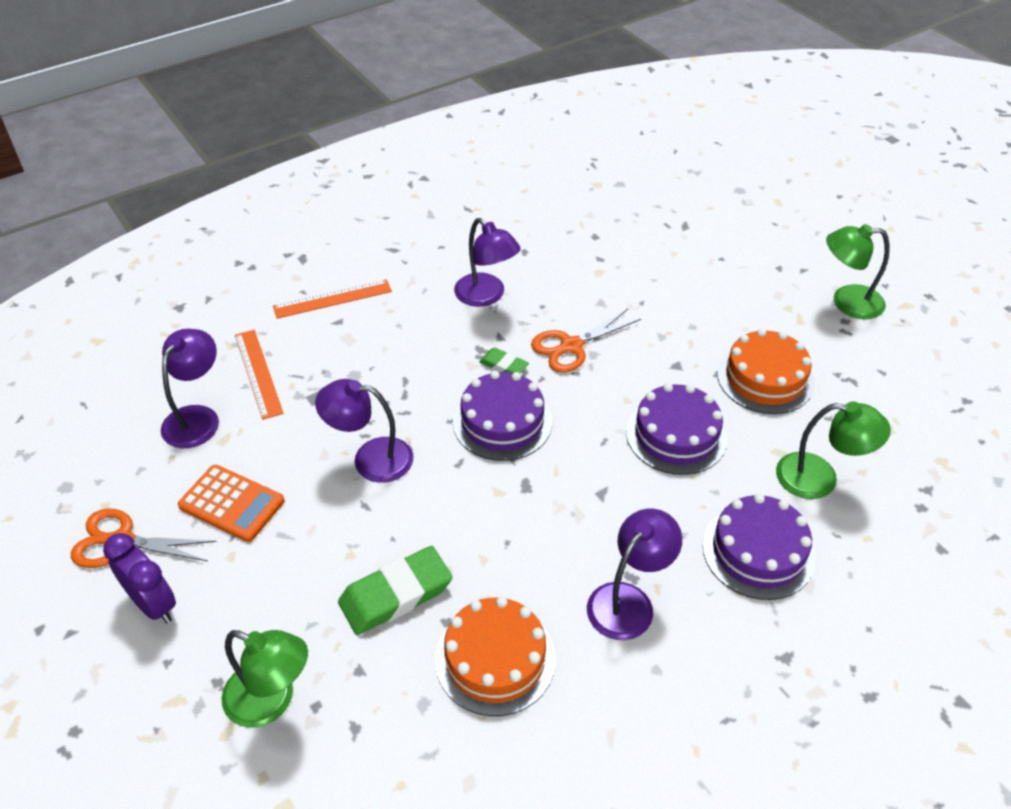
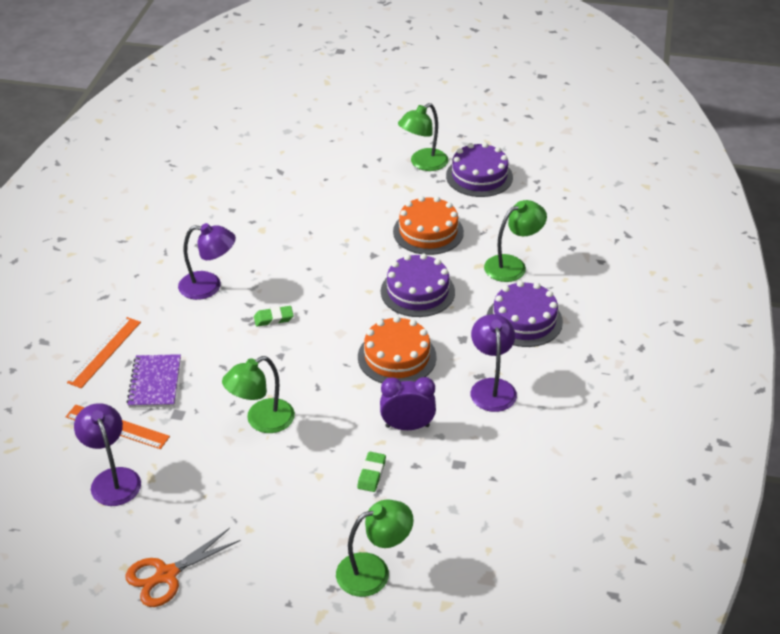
camera: 45 degrees left, 5 degrees down
purple clock [103,533,176,623] -> purple clock moved to [380,377,436,430]
orange calculator [178,465,285,542] -> none
purple lamp [315,379,413,483] -> green lamp [222,356,295,433]
green eraser [338,546,452,635] -> green eraser [357,452,386,492], size x0.54
orange cake [435,596,556,716] -> orange cake moved to [358,316,437,383]
purple cake [453,371,552,461] -> purple cake moved to [446,142,513,197]
orange scissors [531,309,641,373] -> none
none -> purple notebook [127,354,181,408]

